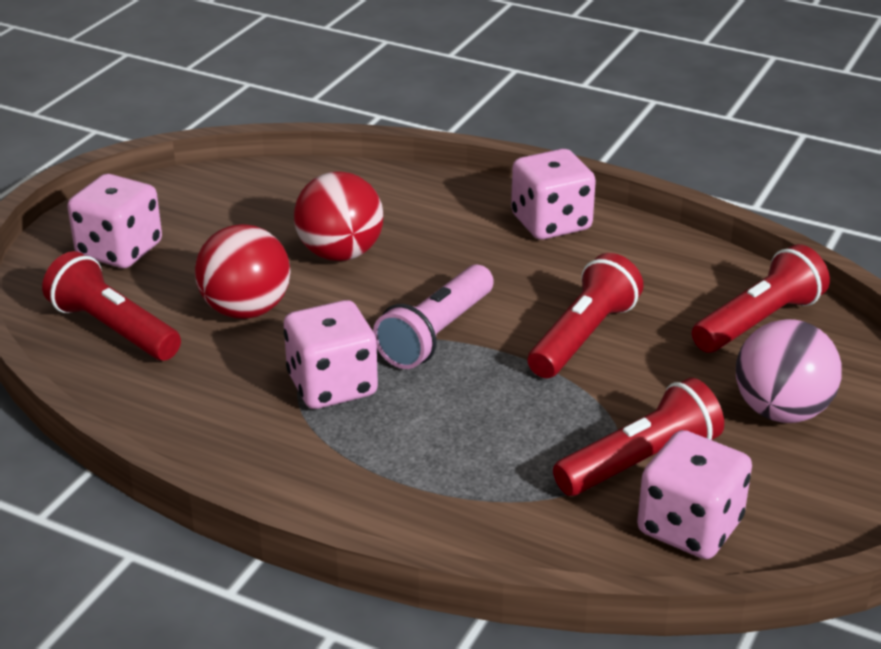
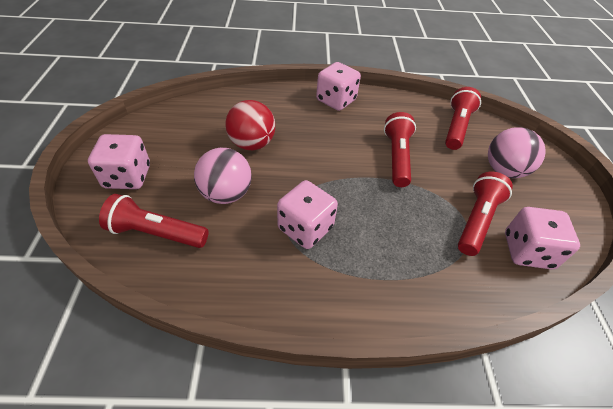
camera: 30 degrees left, 15 degrees up
red ball [195,224,290,319] -> pink ball [194,148,252,204]
pink flashlight [373,265,494,369] -> none

